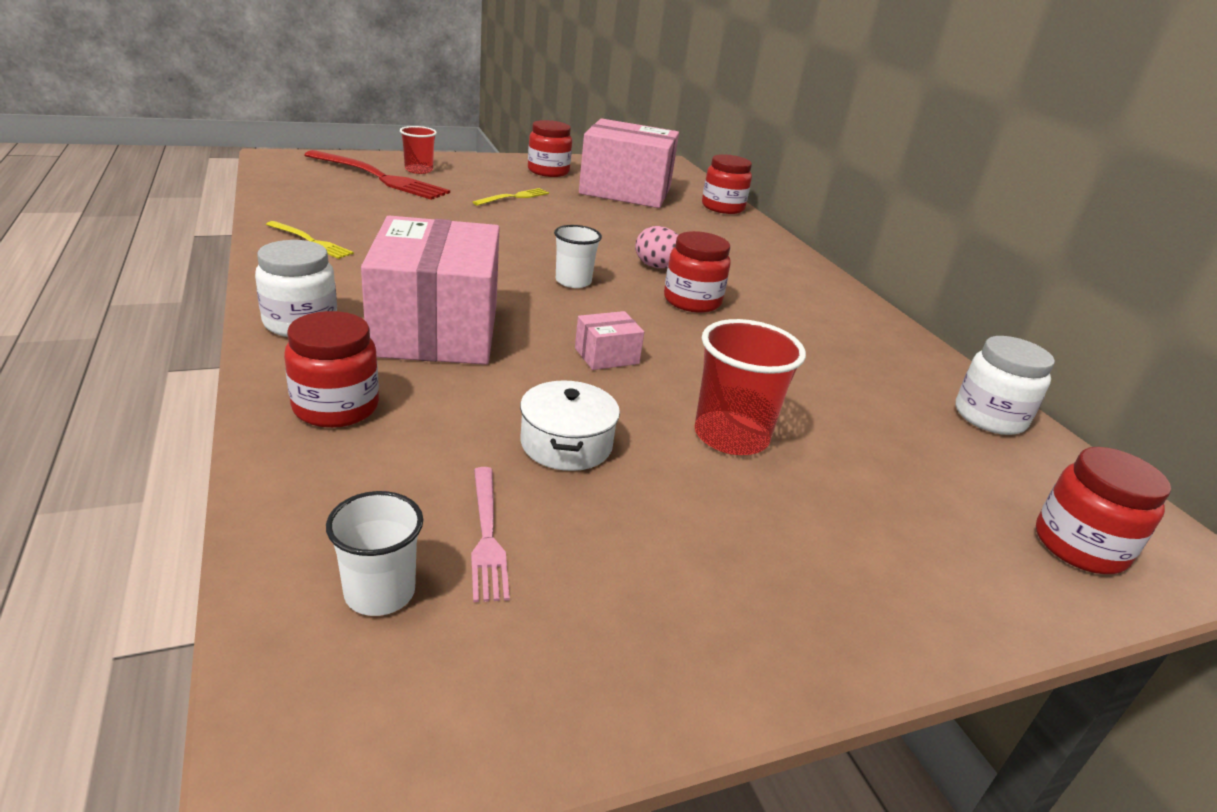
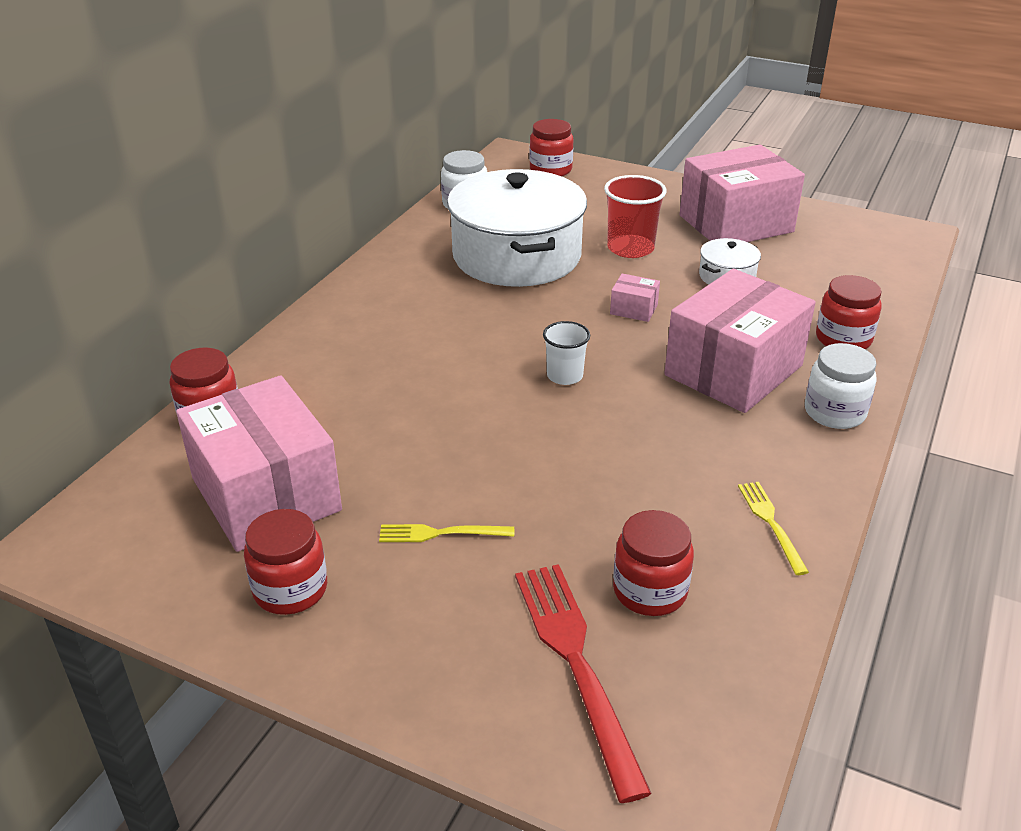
camera: 130 degrees left, 5 degrees up
white cup [326,491,423,616] -> none
red cup [400,126,437,174] -> none
pink fork [471,467,510,602] -> none
pink egg [635,226,678,268] -> none
red jar [664,231,731,313] -> red jar moved to [613,510,694,616]
none -> white pot [447,169,587,287]
none -> pink box [680,145,805,242]

